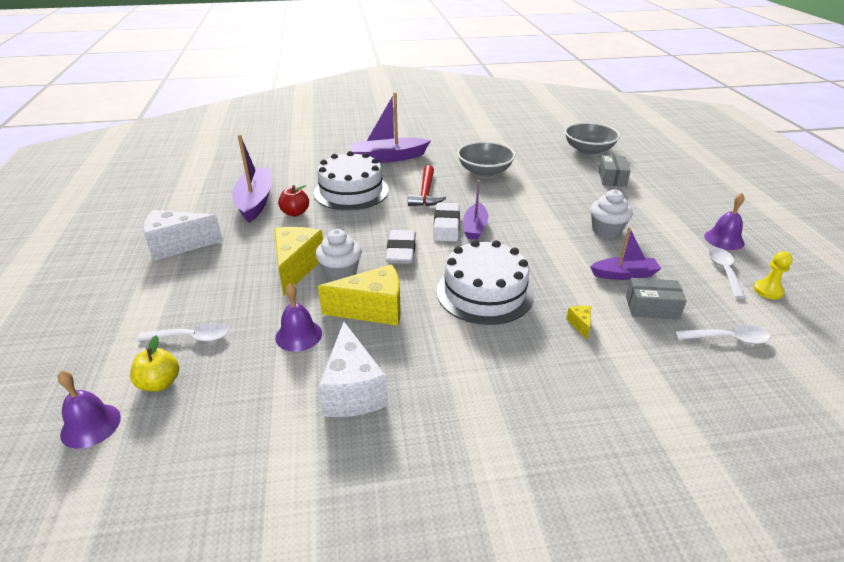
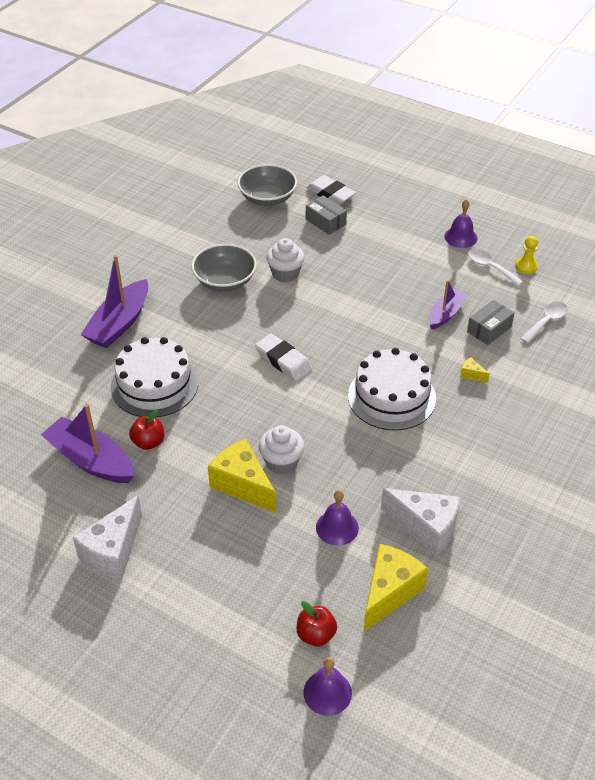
camera: 50 degrees left, 10 degrees up
yellow apple [130,336,179,392] -> red apple [297,601,337,646]
white spoon [137,322,229,342] -> none
yellow cheese [318,264,401,326] -> yellow cheese moved to [364,544,428,632]
white eraser [386,230,416,264] -> white eraser moved to [306,175,356,205]
red hammer [408,165,446,206] -> none
purple boat [463,180,488,240] -> none
white cupcake [590,189,633,238] -> white cupcake moved to [266,238,305,282]

